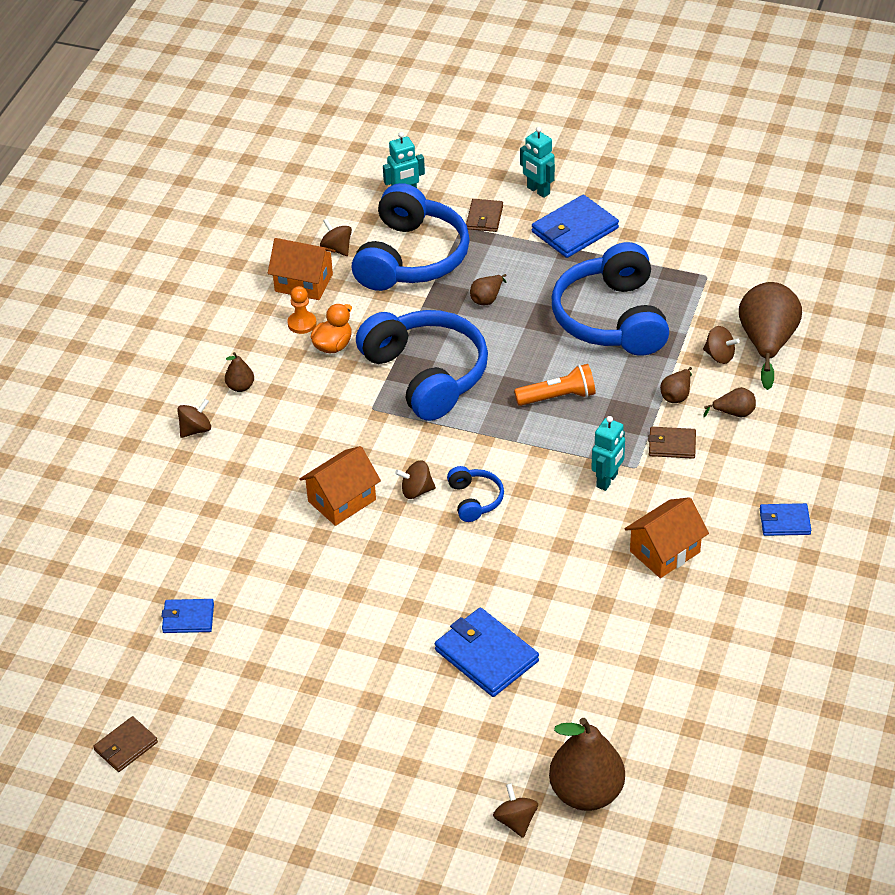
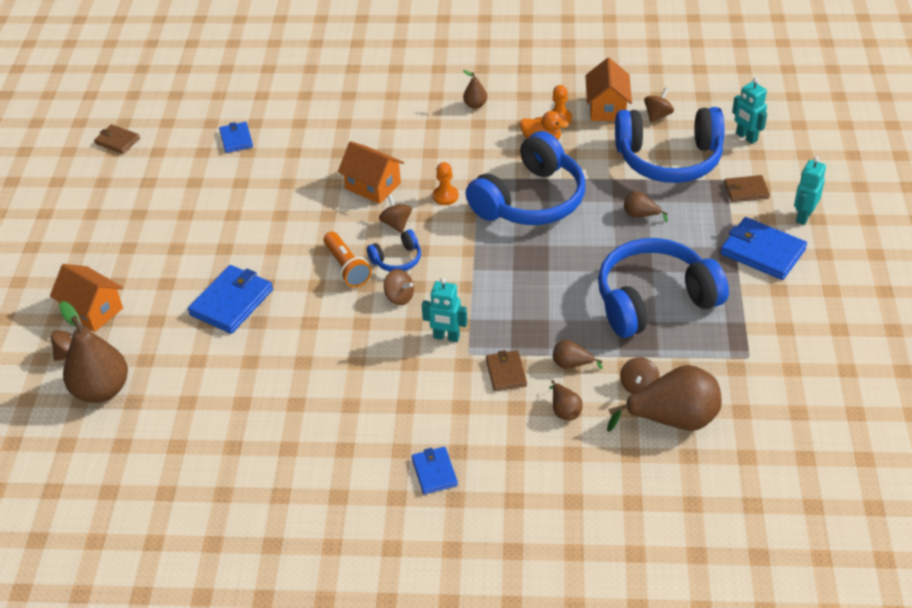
camera: 75 degrees right, 0 degrees up
brown spinning top [177,399,211,438] -> brown spinning top moved to [384,269,414,305]
orange flashlight [514,364,596,406] -> orange flashlight moved to [324,232,372,287]
orange house [624,497,709,578] -> orange house moved to [50,264,123,332]
none -> orange pawn [433,162,459,205]

